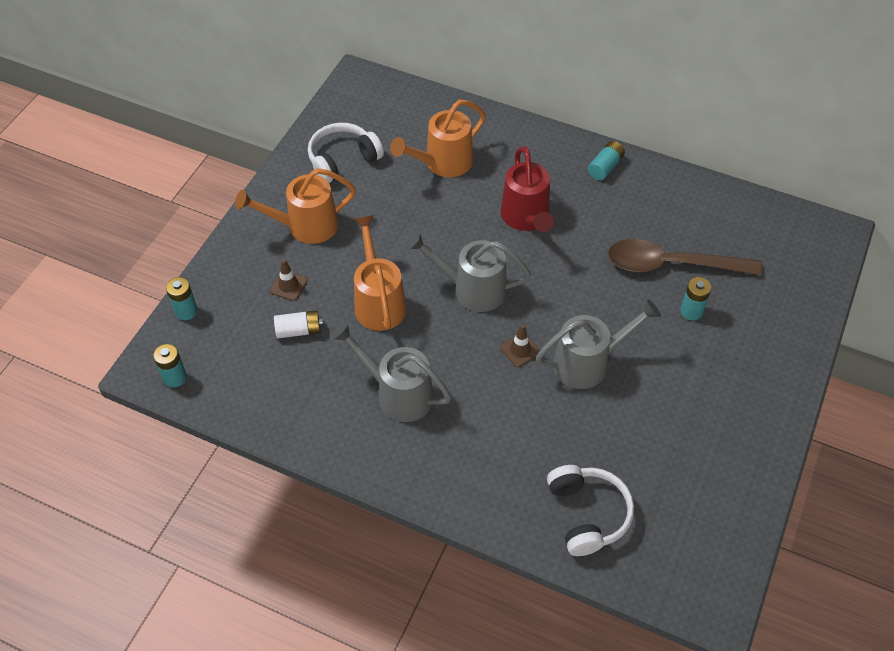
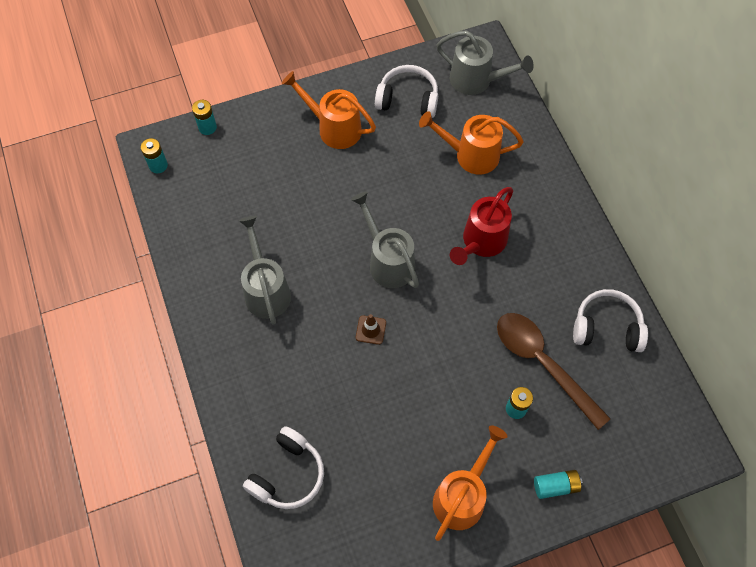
camera: 45 degrees right, 10 degrees up
brown traffic cone [270,259,308,301] -> none
white battery [274,310,323,338] -> none
orange watering can [354,215,406,331] -> orange watering can moved to [433,425,508,541]
grey watering can [536,299,661,389] -> grey watering can moved to [437,30,534,95]
turquoise battery [588,141,625,180] -> turquoise battery moved to [534,470,582,499]
none -> white headphones [573,289,648,352]

